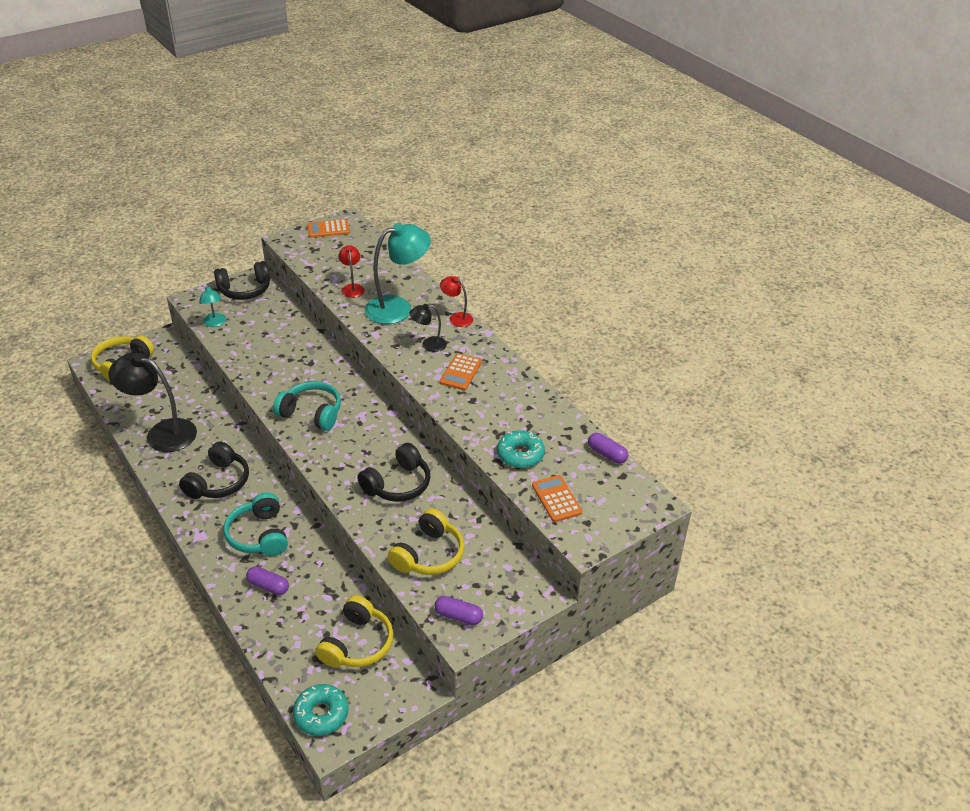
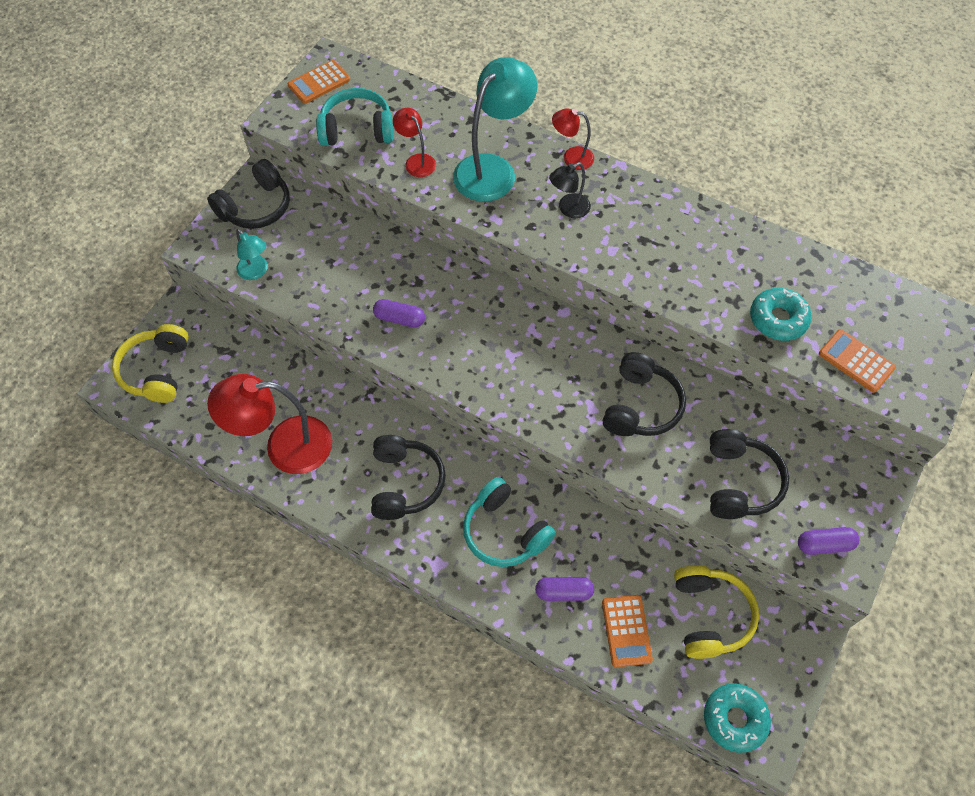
camera: 25 degrees left, 20 degrees up
black lamp [109,353,197,452] -> red lamp [207,374,332,474]
turquoise headphones [273,381,341,431] -> turquoise headphones moved to [316,88,393,146]
yellow headphones [388,508,464,575] -> black headphones [710,429,789,519]
orange calculator [440,354,482,390] -> orange calculator moved to [602,595,653,667]
purple capsule [588,433,628,464] -> purple capsule moved to [373,299,425,328]

